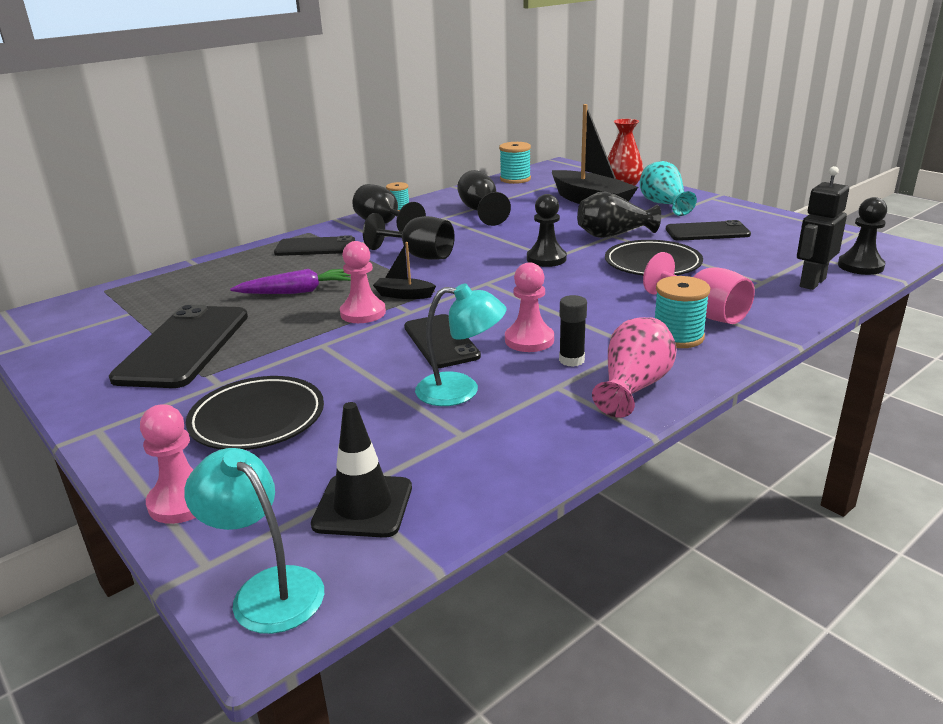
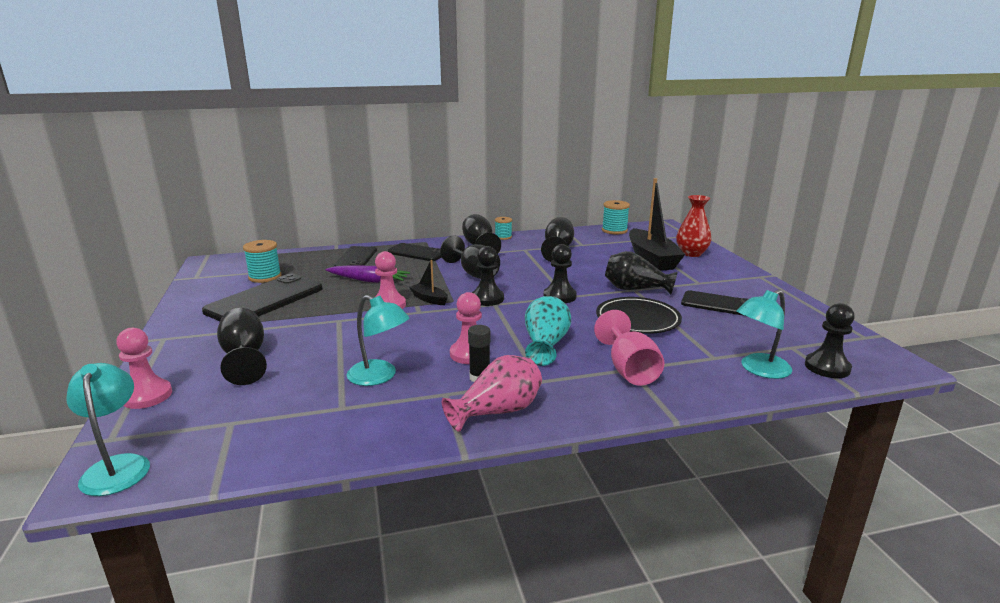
camera: 25 degrees right, 5 degrees down
black plate [186,376,324,450] -> black goblet [217,308,267,385]
black traffic cone [311,402,412,538] -> none
black phone [404,314,481,368] -> black phone moved to [333,246,377,267]
turquoise vase [640,161,697,216] -> turquoise vase moved to [525,296,571,366]
turquoise spool [655,276,710,348] -> turquoise spool moved to [243,240,281,283]
black robot [797,166,849,290] -> turquoise lamp [736,289,792,379]
none -> black pawn [472,246,504,306]

